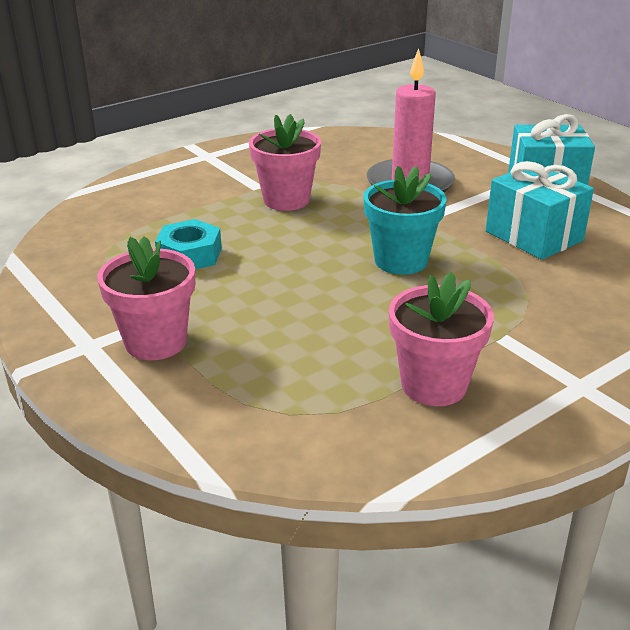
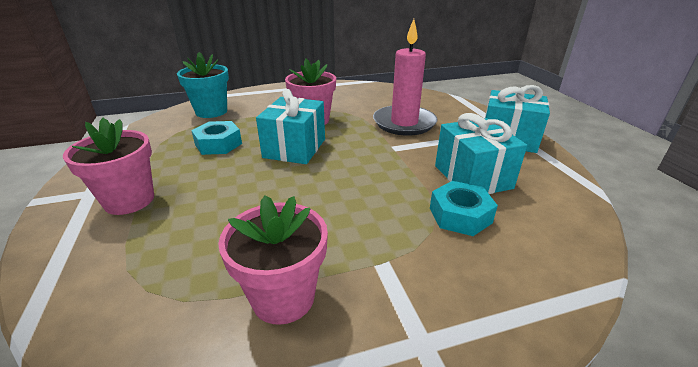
camera: 20 degrees right, 0 degrees up
turquoise flower pot [363,166,447,275] -> turquoise flower pot moved to [177,52,229,118]
none -> turquoise gift [256,89,325,164]
none -> turquoise nut [430,181,498,236]

